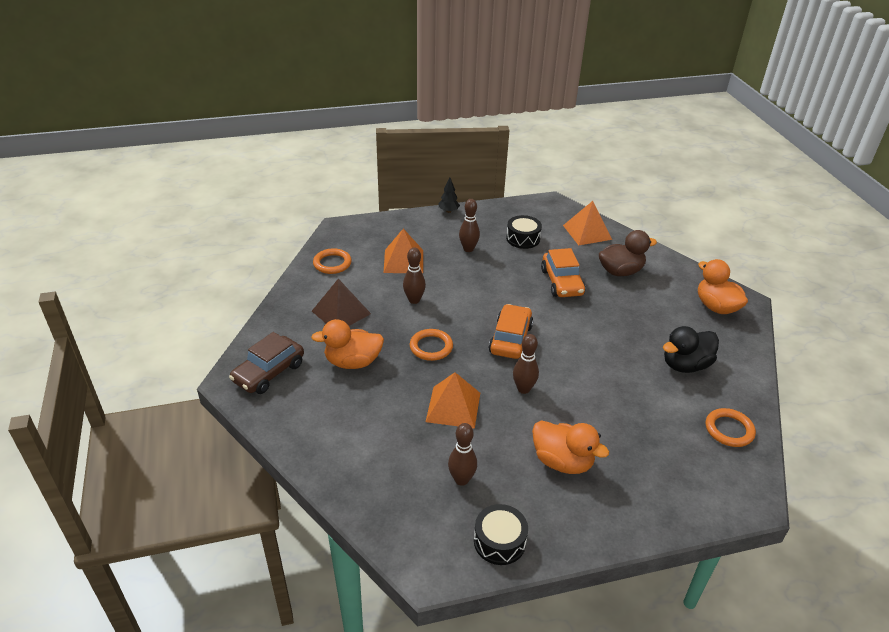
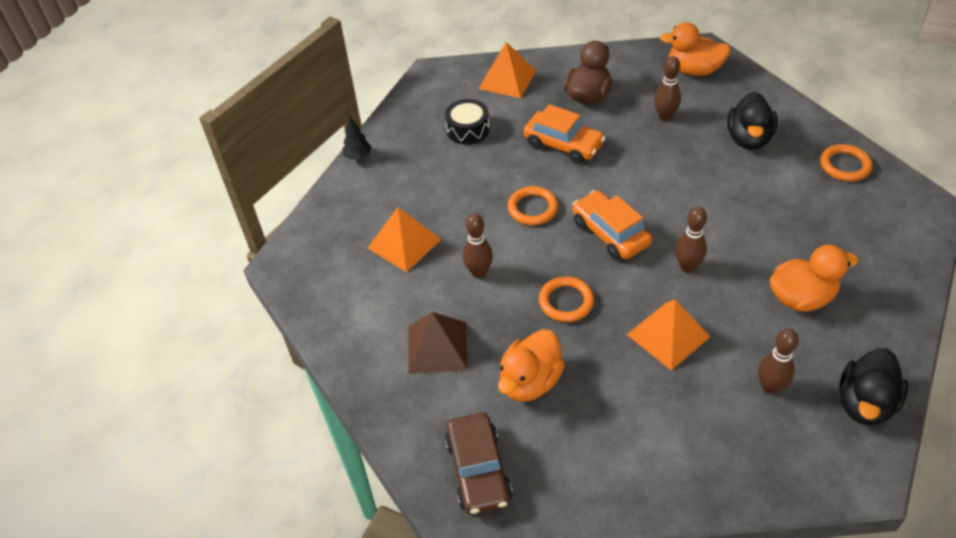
camera: 45 degrees left, 10 degrees up
orange ring [313,248,352,274] -> orange ring moved to [508,186,558,225]
brown bowling pin [459,199,480,252] -> brown bowling pin moved to [654,56,681,121]
black drum [474,504,528,565] -> black duck [839,348,908,426]

